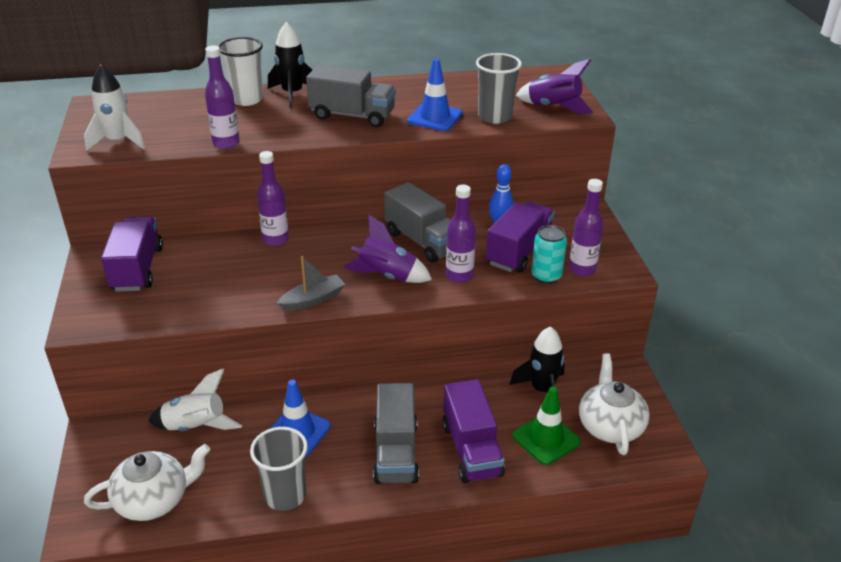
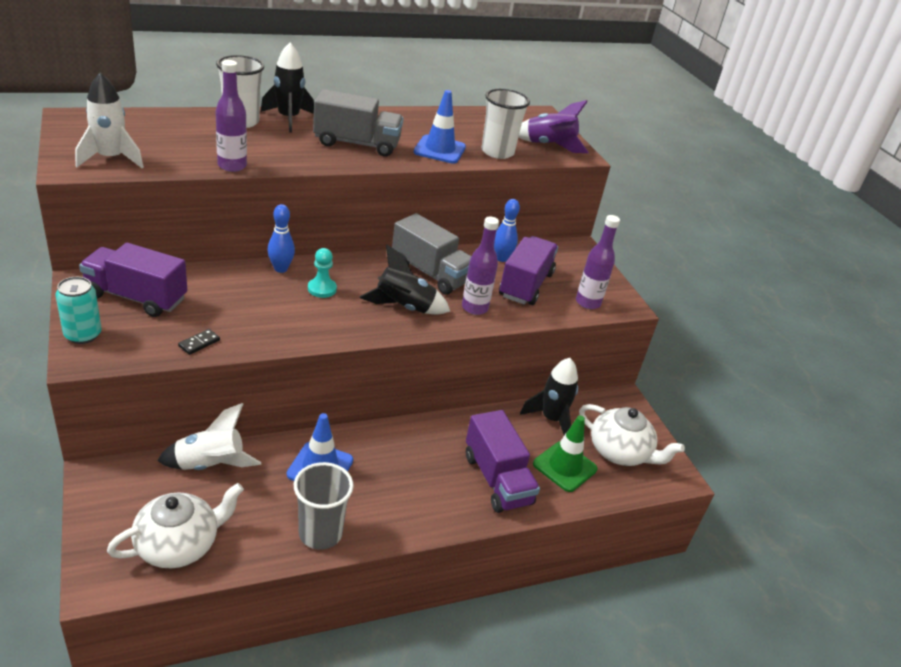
camera: 15 degrees left, 0 degrees up
purple truck [101,216,163,292] -> purple truck turned 60 degrees counterclockwise [79,243,187,317]
purple bottle [257,151,289,246] -> blue bowling pin [268,204,295,273]
grey boat [277,256,345,311] -> none
purple rocket [344,215,432,283] -> black rocket [359,245,451,314]
grey truck [373,383,419,484] -> none
grey cup [476,53,522,124] -> white cup [481,89,530,159]
turquoise can [531,225,567,284] -> turquoise can moved to [55,277,101,344]
white teapot [579,353,649,455] -> white teapot turned 135 degrees clockwise [579,404,685,466]
none -> black domino [178,329,220,355]
none -> turquoise pawn [308,248,337,298]

